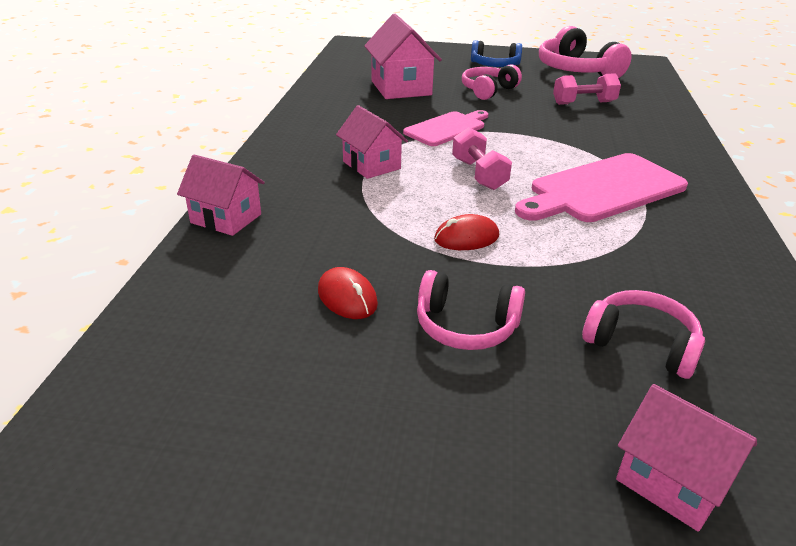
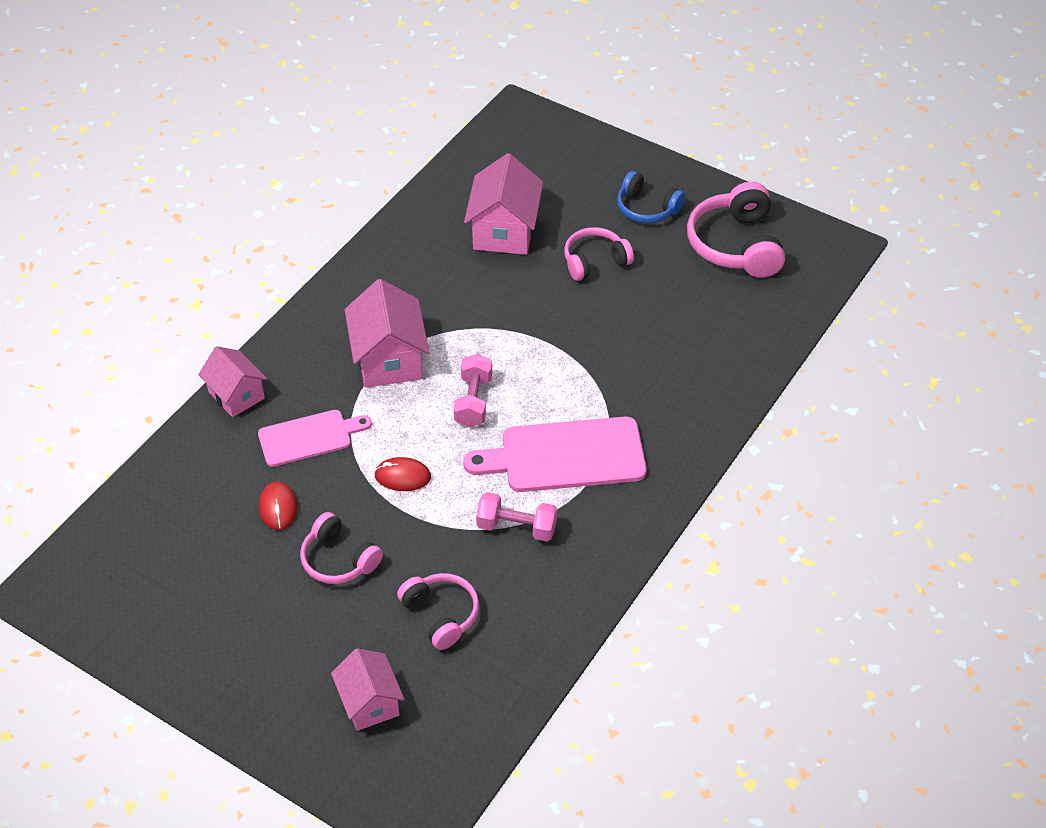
camera: 25 degrees right, 15 degrees up
pink house [336,105,408,179] -> pink house [345,279,429,387], size x1.53
pink cutting board [403,110,488,146] -> pink cutting board moved to [258,410,372,467]
pink dumbbell [553,73,621,105] -> pink dumbbell moved to [476,492,557,541]

